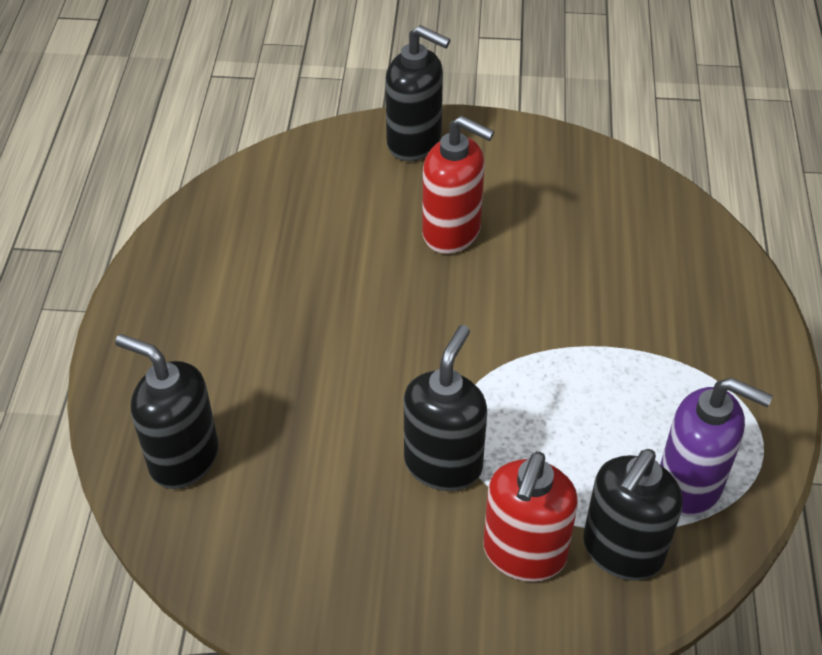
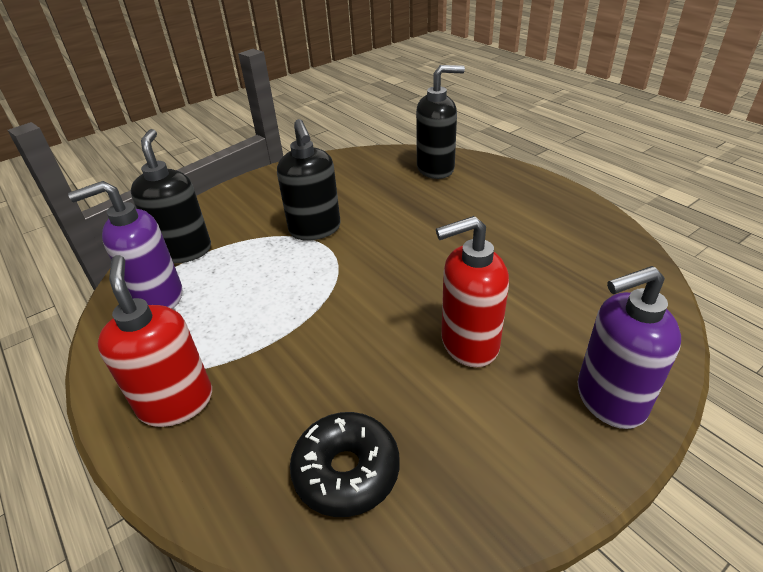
camera: 140 degrees right, 10 degrees down
black soap dispenser [385,25,450,161] -> purple soap dispenser [578,266,681,429]
red soap dispenser [483,452,578,582] -> red soap dispenser moved to [97,255,212,427]
none -> black donut [290,412,400,517]

